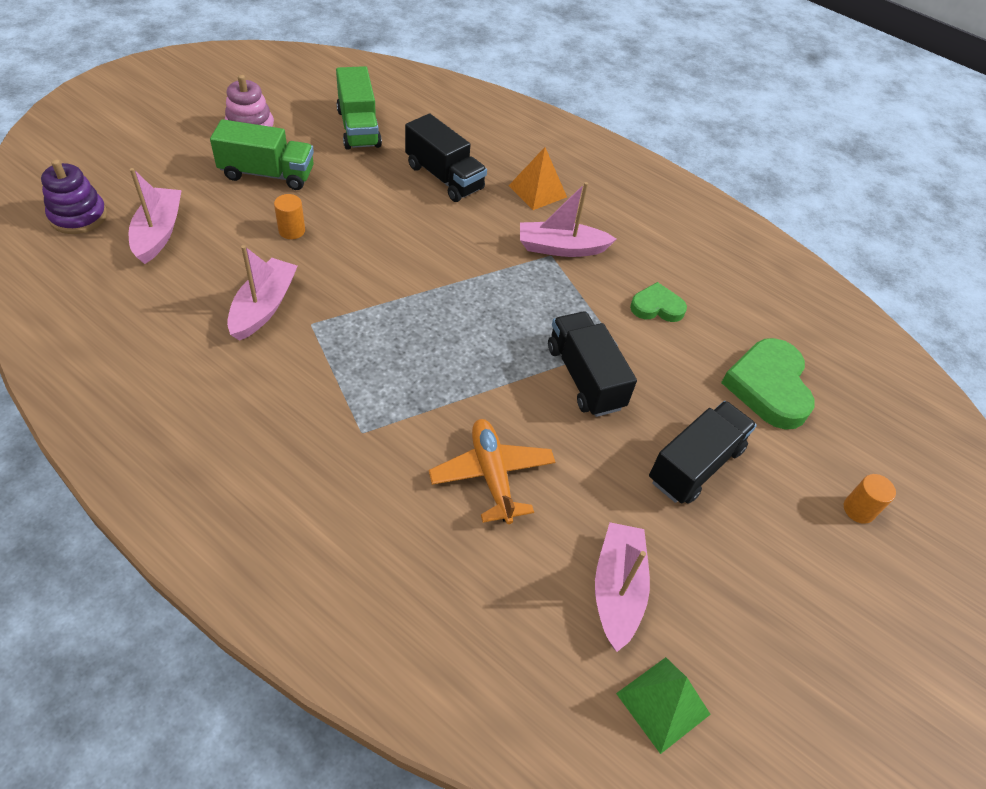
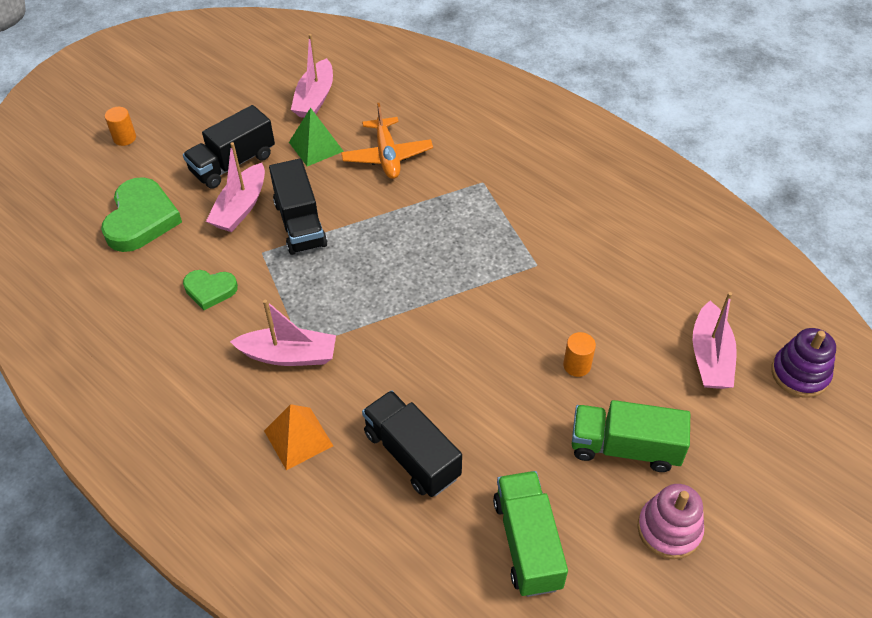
camera: 170 degrees left, 0 degrees up
pink boat [227,245,298,341] -> pink boat moved to [206,142,265,232]
green pyramid [616,657,711,754] -> green pyramid moved to [289,108,344,166]

